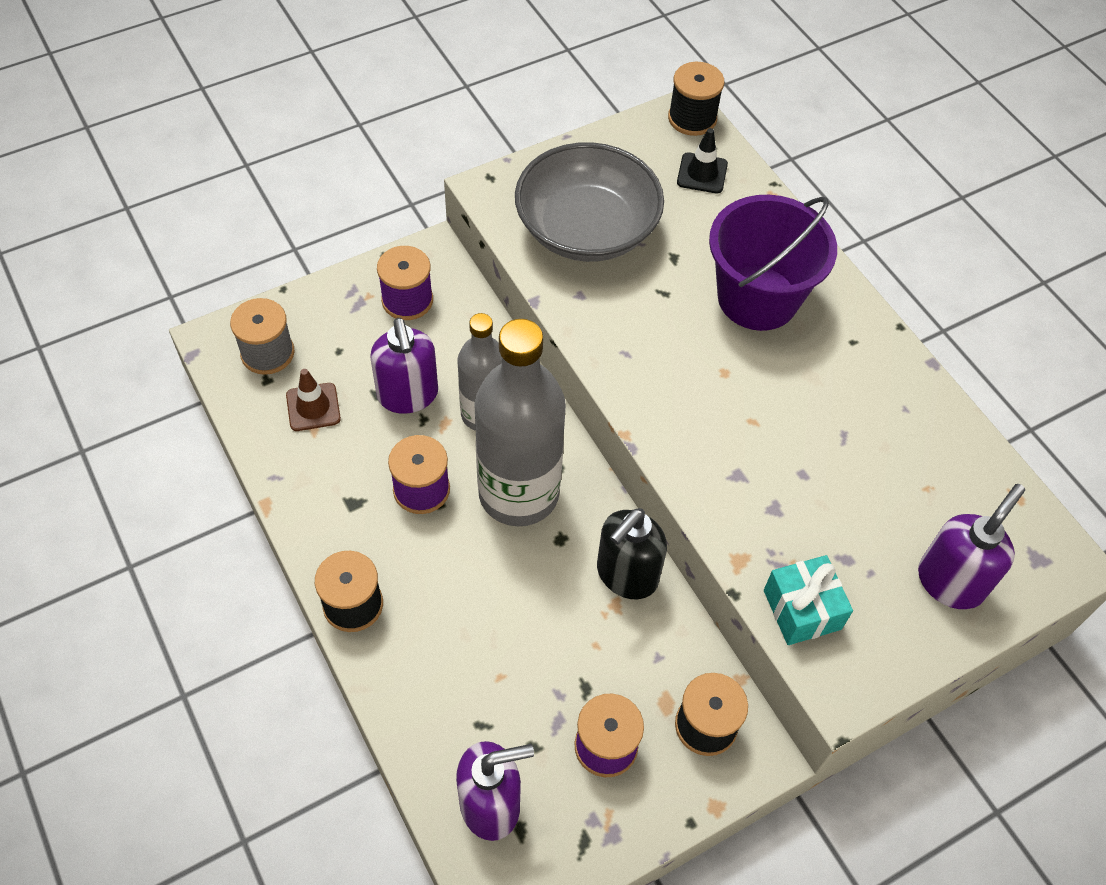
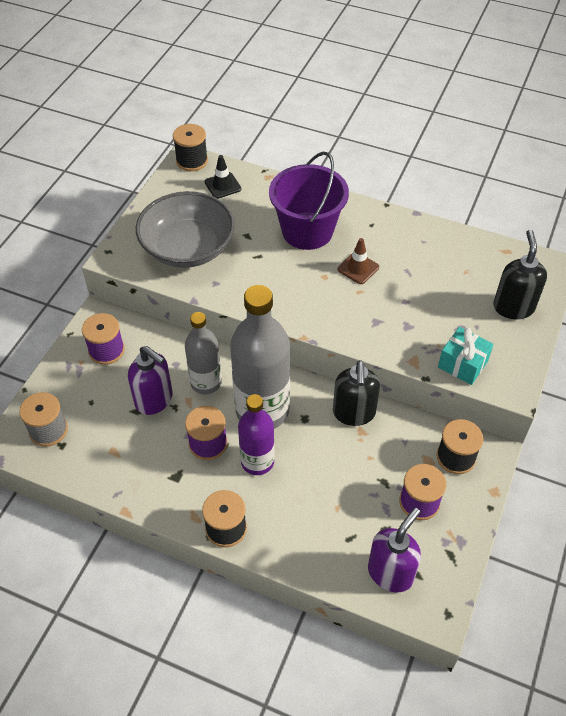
camera: 35 degrees left, 5 degrees down
brown traffic cone [286,369,341,431] -> brown traffic cone moved to [338,238,379,284]
purple soap dispenser [918,484,1025,609] -> black soap dispenser [493,230,547,319]
none -> purple bottle [238,394,275,475]

